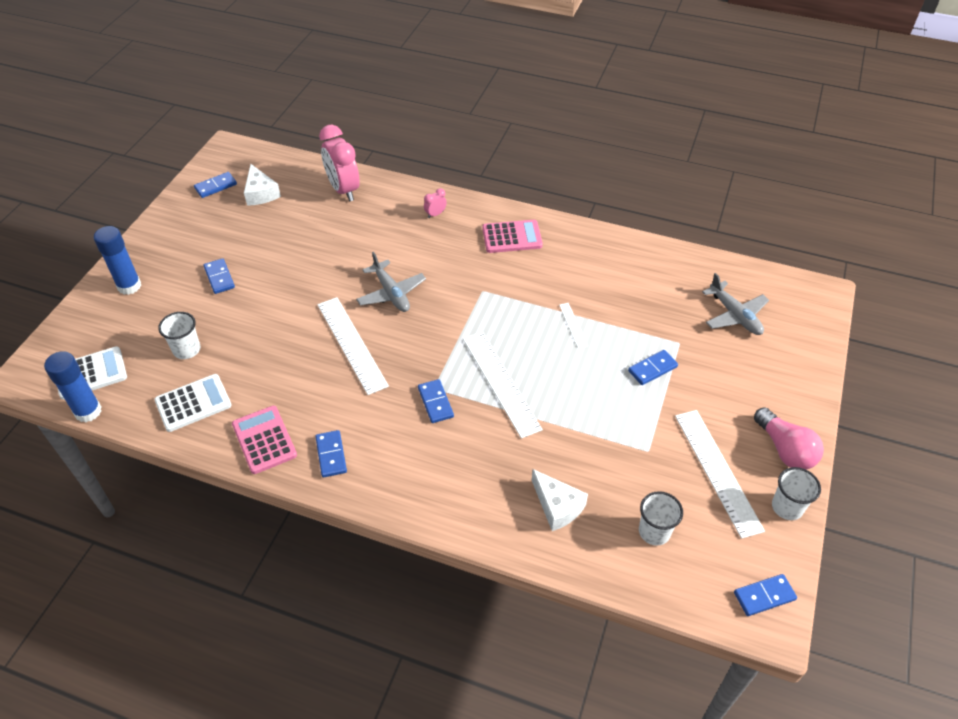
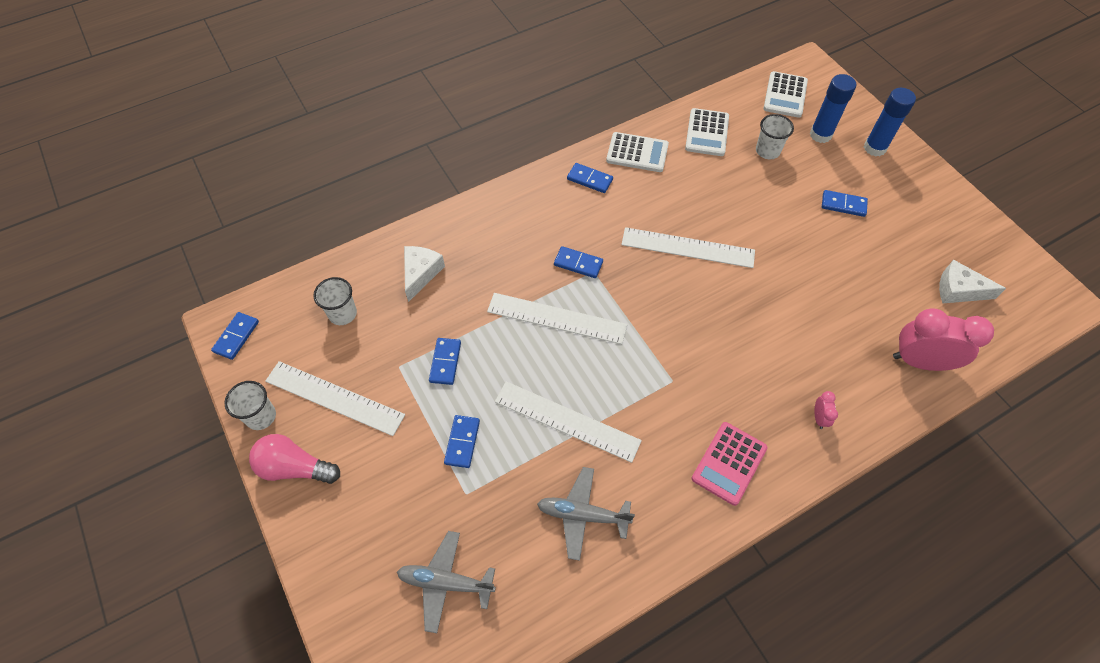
camera: 130 degrees right, 10 degrees up
blue glue stick [44,351,102,422] -> blue glue stick moved to [810,74,856,143]
blue domino [194,172,237,198] -> blue domino moved to [429,338,461,385]
pink calculator [232,406,297,474] -> white calculator [606,132,669,172]
grey plane [356,252,426,312] -> grey plane moved to [537,467,635,561]
white cheese [532,469,588,531] -> white cheese turned 105 degrees clockwise [404,246,445,302]
white ruler [559,303,588,349] -> white ruler [495,381,642,463], size x2.15

